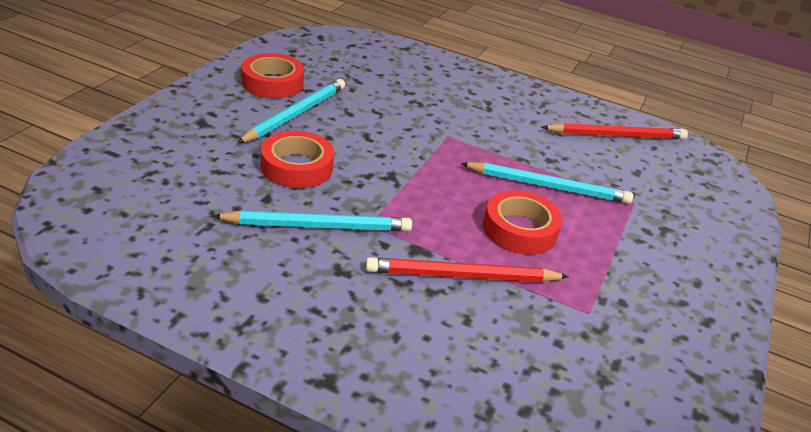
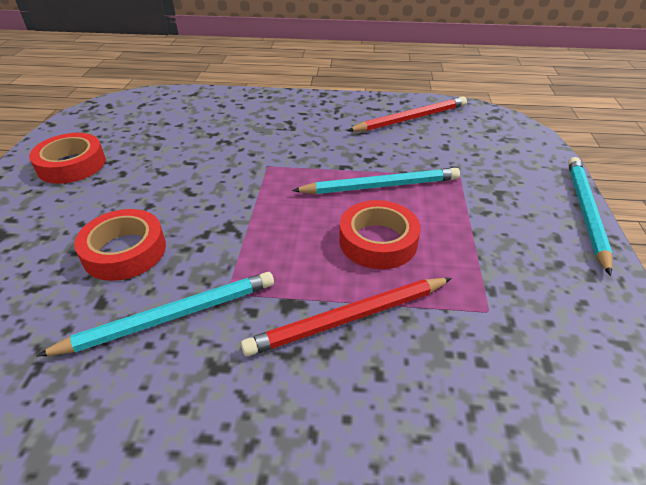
camera: 15 degrees left, 5 degrees up
turquoise pencil [237,79,345,143] -> turquoise pencil moved to [568,157,613,276]

